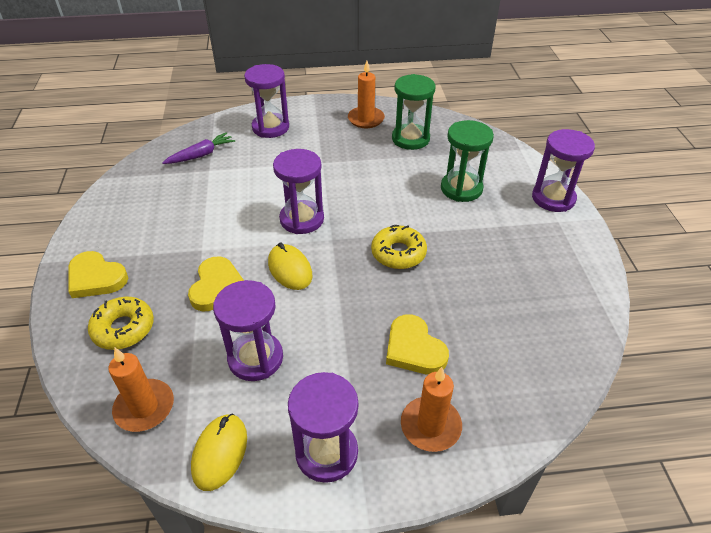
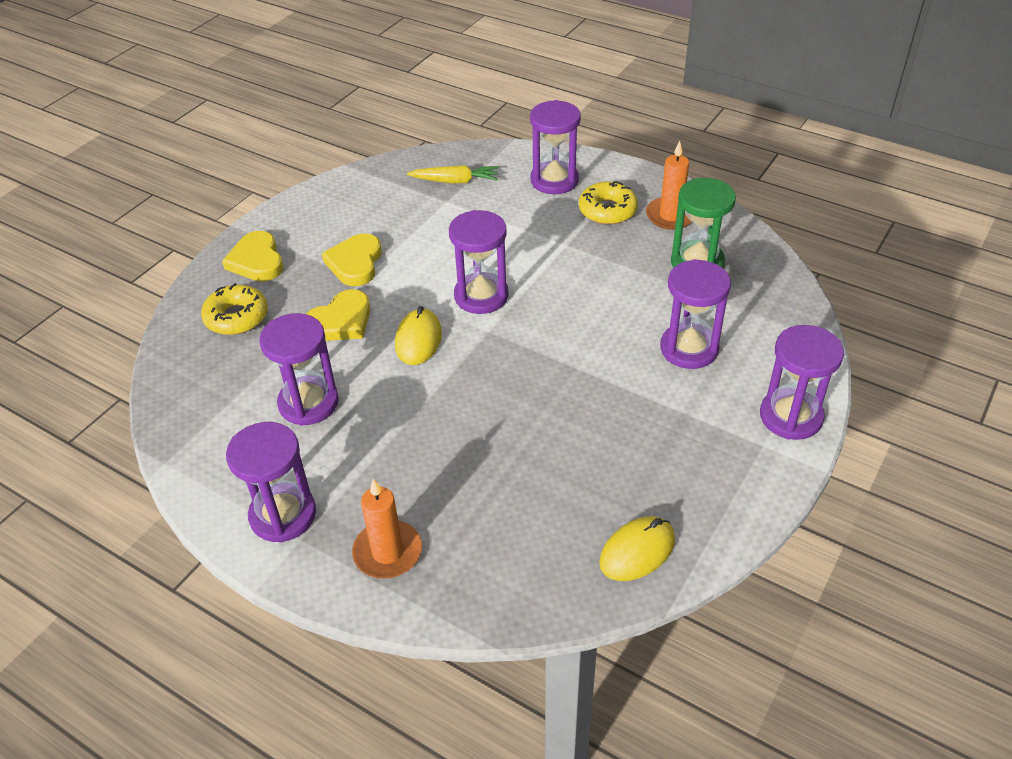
camera: 40 degrees right, 0 degrees up
orange candle [108,347,174,432] -> none
purple carrot [162,132,235,164] -> yellow carrot [407,165,498,183]
yellow mouse [191,413,247,491] -> yellow mouse moved to [599,516,675,581]
yellow donut [371,225,427,269] -> yellow donut moved to [579,181,638,225]
yellow heart [386,314,449,375] -> yellow heart moved to [322,233,382,286]
green hourglass [441,120,494,202] -> purple hourglass [660,259,731,369]

